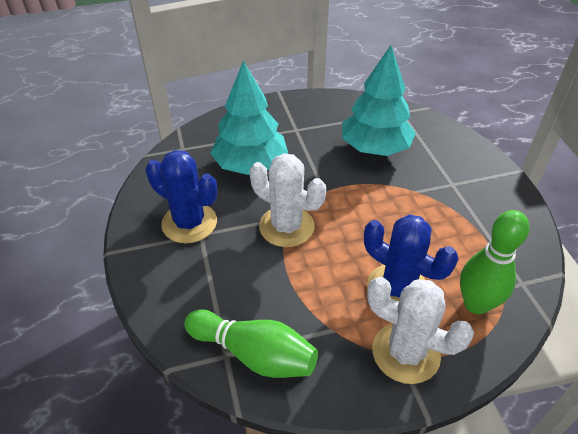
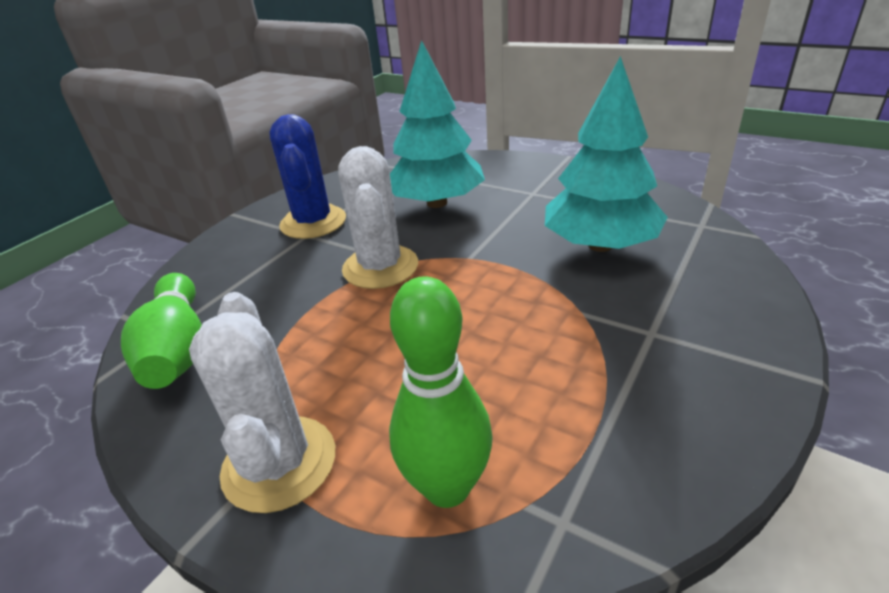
camera: 50 degrees right, 10 degrees down
blue cactus [364,214,458,302] -> none

